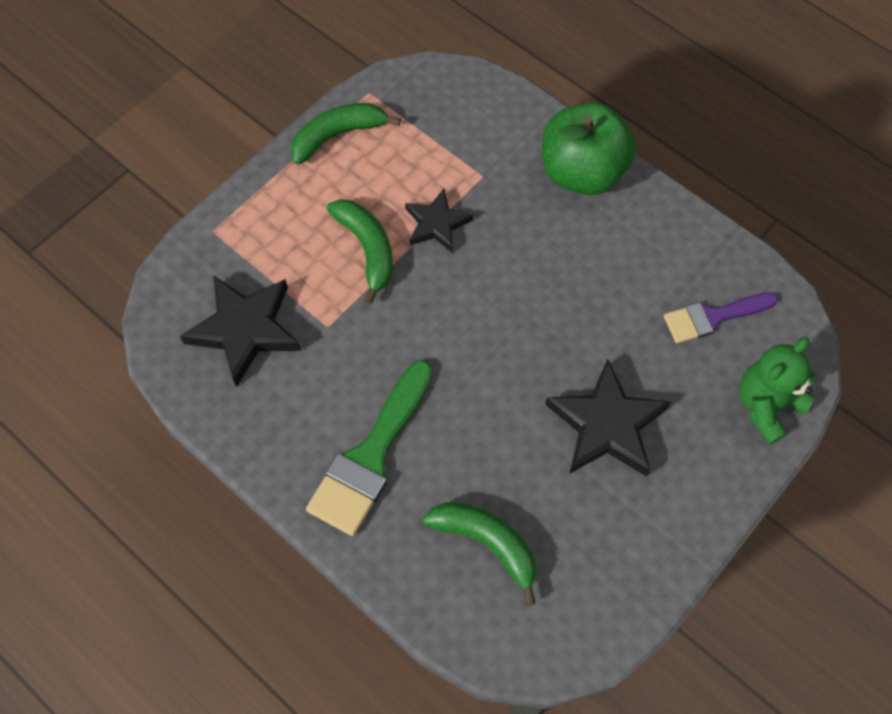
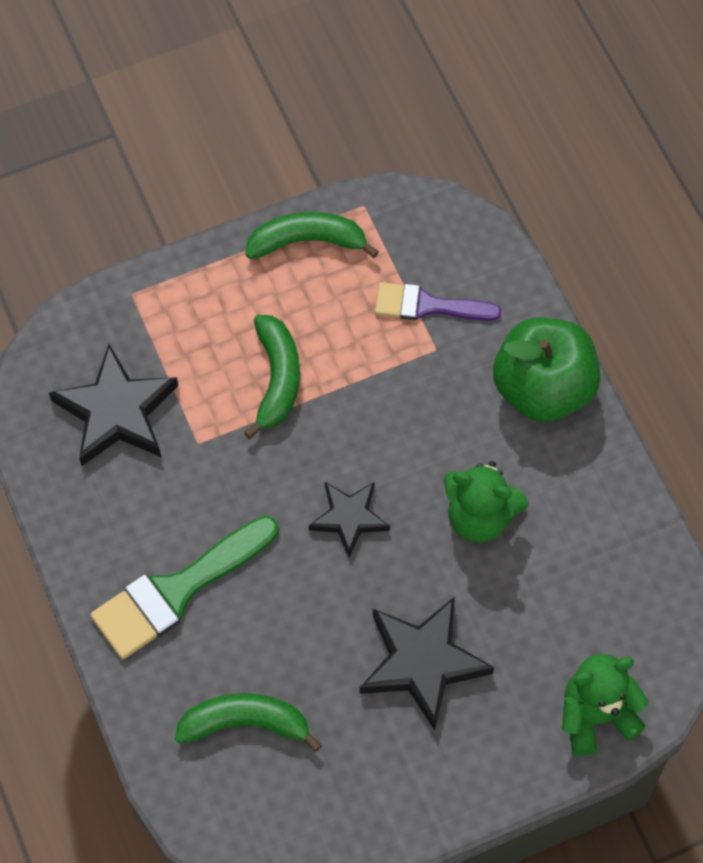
camera: 25 degrees right, 0 degrees up
black star [405,189,473,252] -> black star moved to [309,482,390,557]
green banana [423,502,536,606] -> green banana turned 60 degrees counterclockwise [175,693,322,752]
purple brush [664,292,778,343] -> purple brush moved to [375,282,501,321]
none -> green teddy bear [444,461,528,543]

